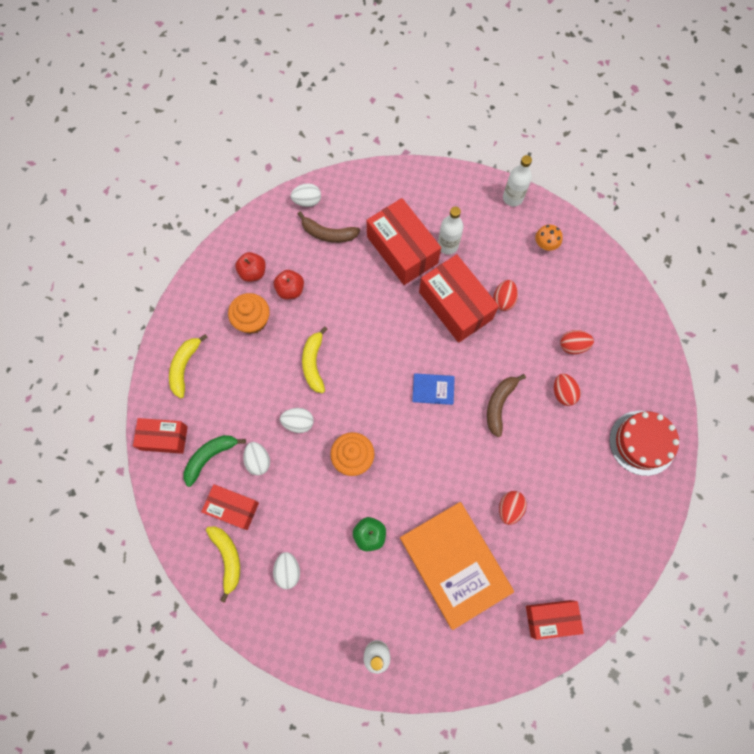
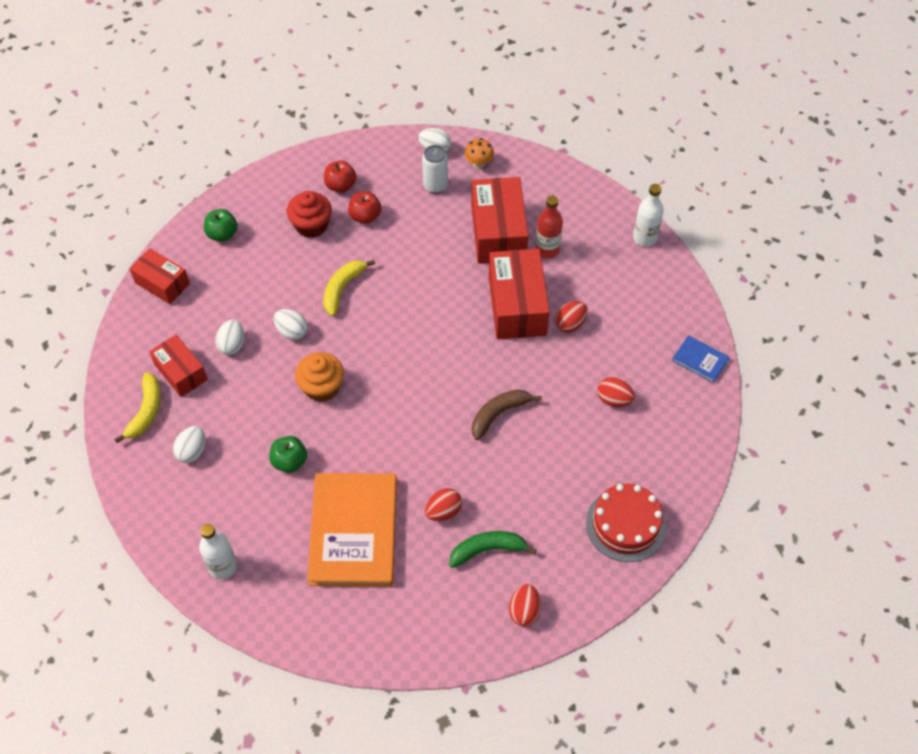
camera: 30 degrees right, 15 degrees down
yellow banana [169,334,208,398] -> green apple [204,209,238,242]
green banana [184,435,246,487] -> green banana moved to [450,531,537,568]
orange cupcake [228,293,270,334] -> red cupcake [287,191,332,238]
brown banana [298,211,360,243] -> white can [422,145,448,194]
blue book [412,373,455,405] -> blue book moved to [672,335,729,383]
white bottle [438,207,463,254] -> red bottle [535,195,563,258]
red box [526,600,584,640] -> none
orange mushroom [535,225,563,251] -> orange mushroom moved to [465,138,494,168]
red egg [554,374,581,406] -> red egg moved to [509,584,541,627]

